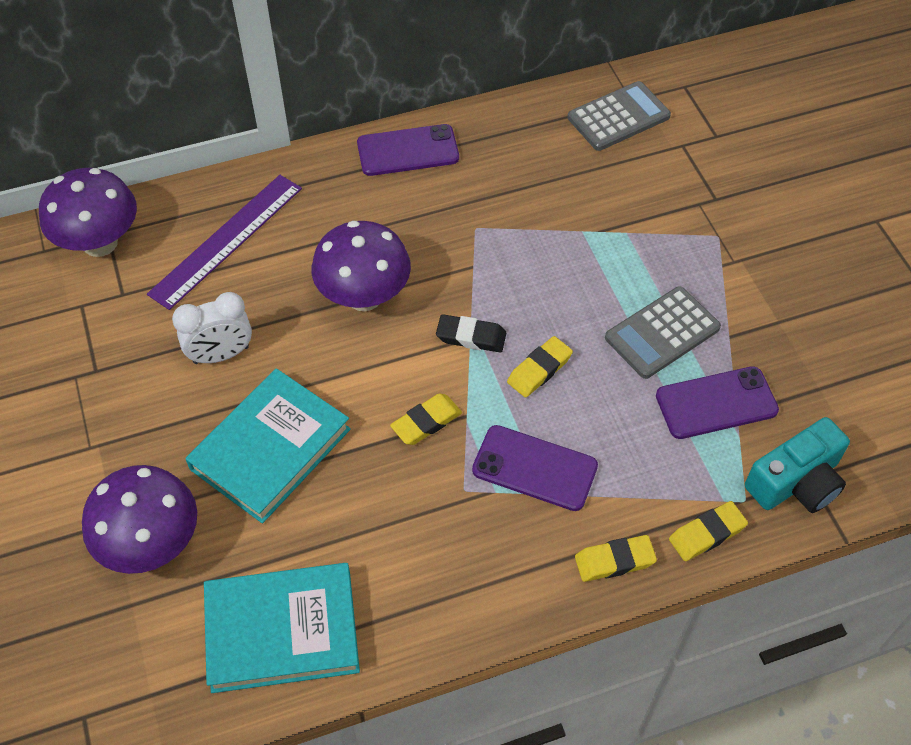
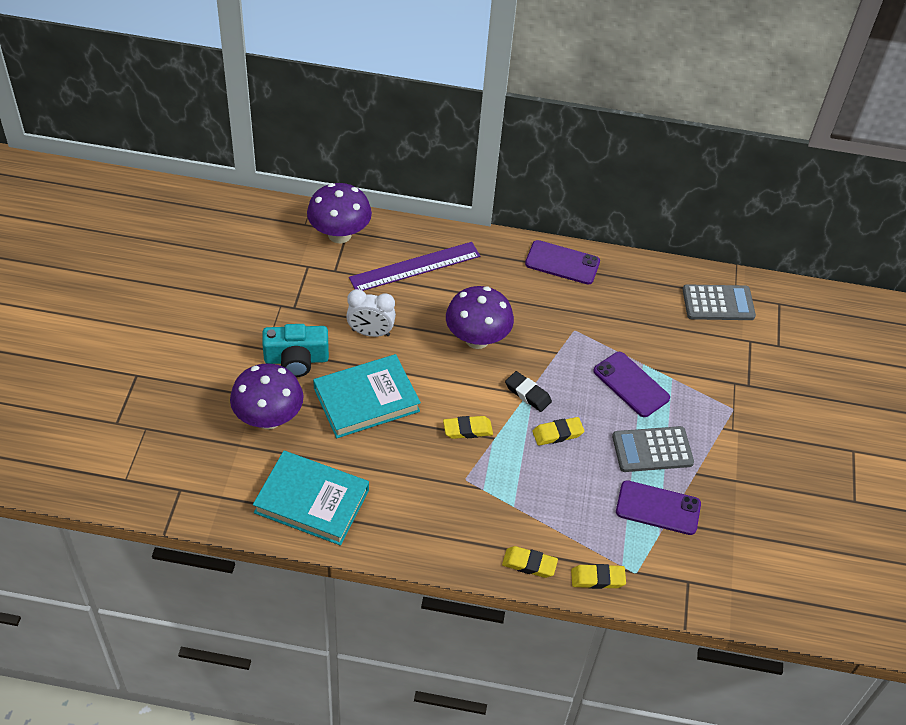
camera: 25 degrees right, 5 degrees down
purple phone [472,425,598,511] -> purple phone moved to [593,352,670,417]
turquoise camera [745,417,850,513] -> turquoise camera moved to [262,324,329,377]

